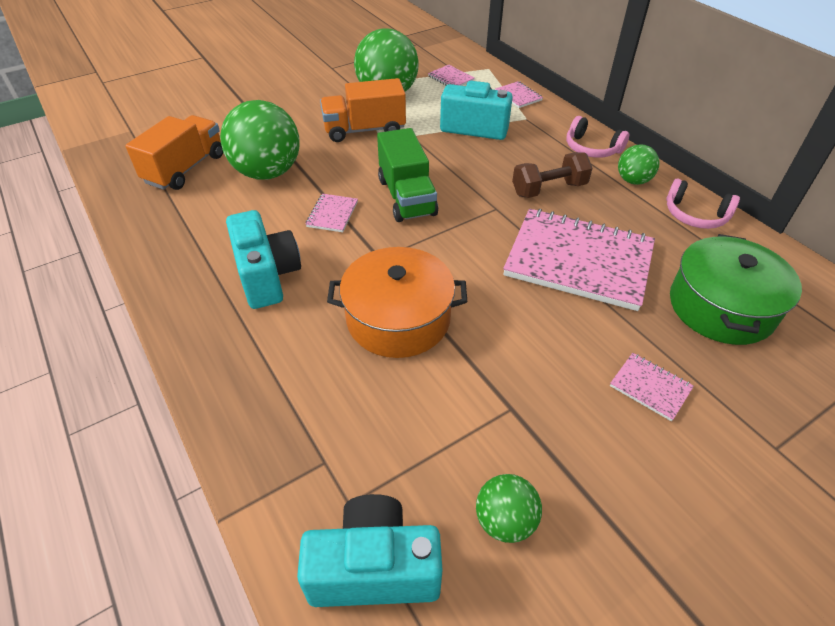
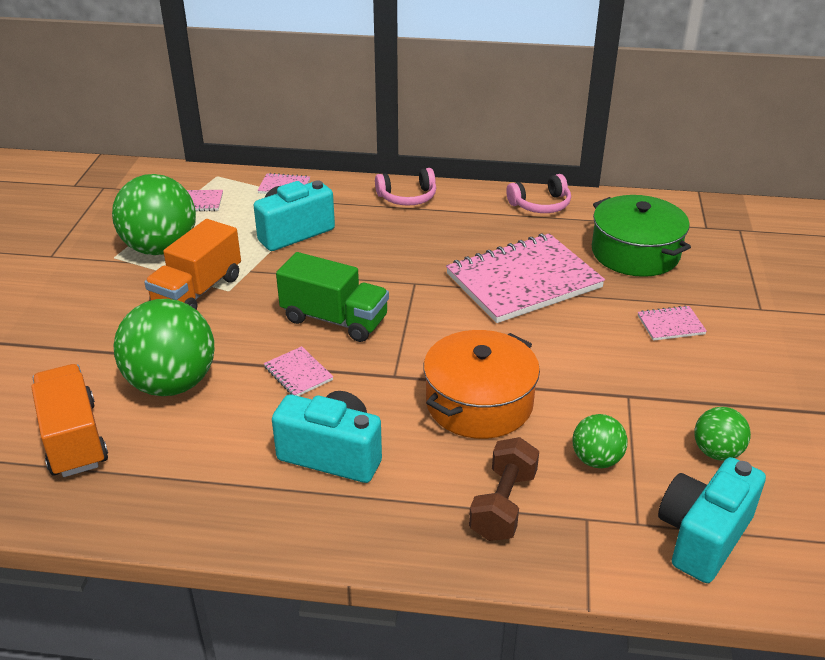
camera: 50 degrees left, 10 degrees down
brown dumbbell [512,152,592,198] -> brown dumbbell moved to [469,437,539,541]
green ball [618,144,660,185] -> green ball moved to [573,414,628,468]

